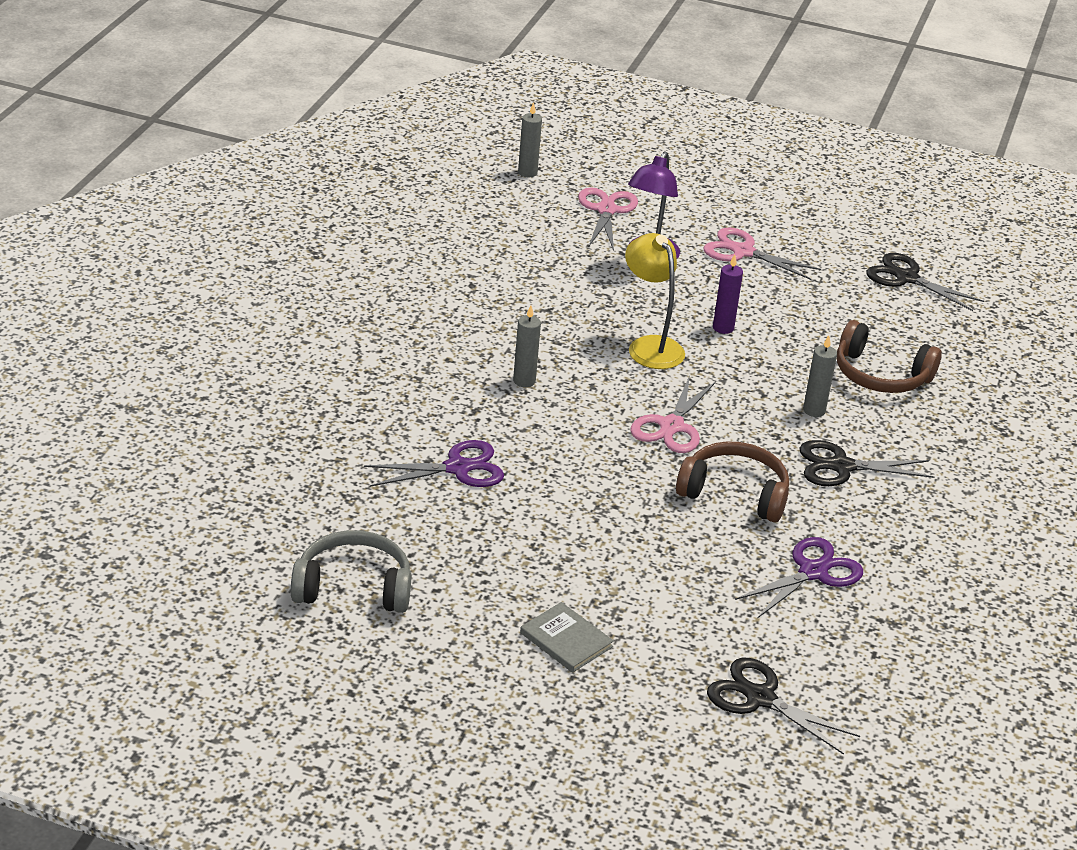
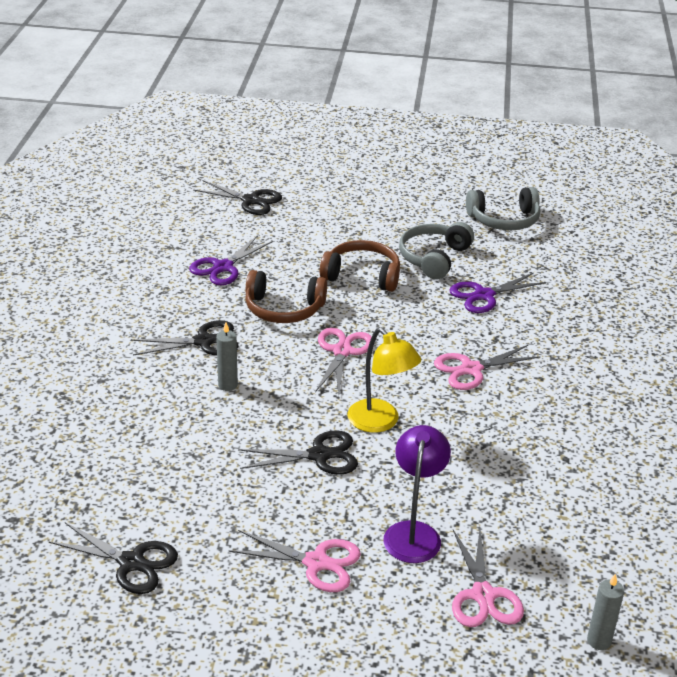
camera: 170 degrees right, 0 degrees up
grey candle [513,305,541,387] -> pink scissors [434,345,541,390]
grey book [520,602,614,673] -> none
purple candle [713,254,743,334] -> black scissors [238,430,358,475]
brown headphones [837,320,942,393] -> brown headphones moved to [320,240,400,292]
none -> grey headphones [399,222,474,280]

